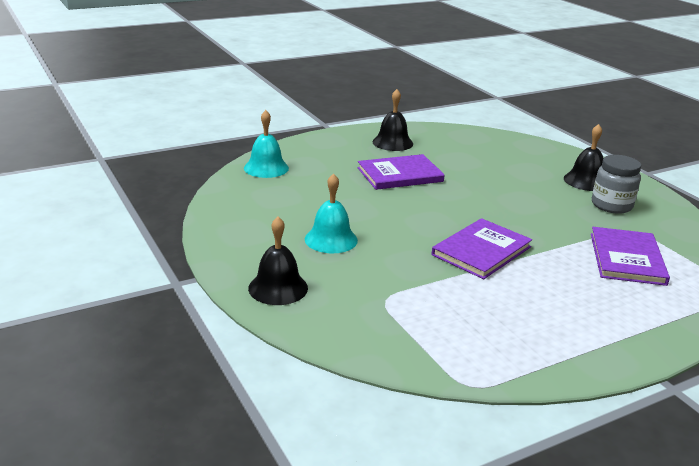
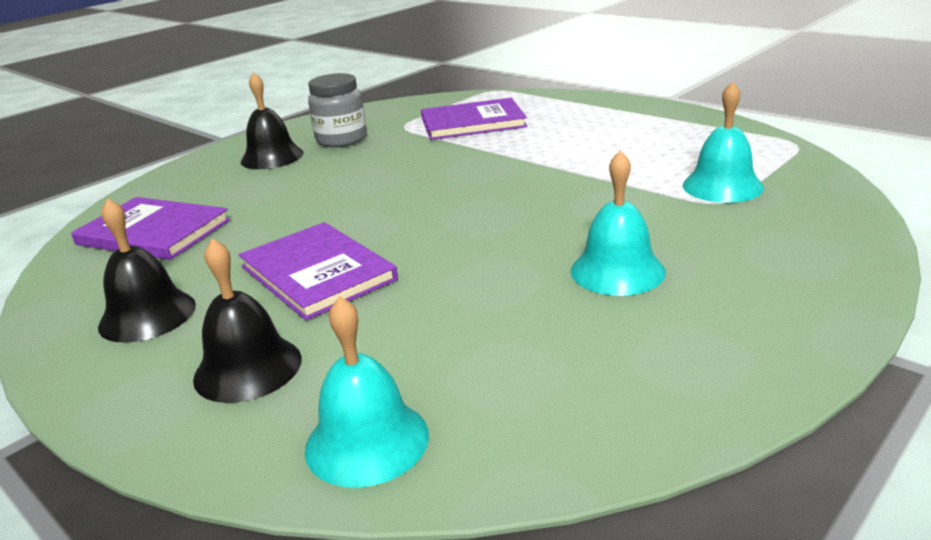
camera: 105 degrees left, 0 degrees up
black bell [248,217,308,305] -> black bell moved to [193,238,301,403]
purple book [432,218,532,279] -> purple book moved to [71,197,230,260]
none -> turquoise bell [683,81,764,203]

